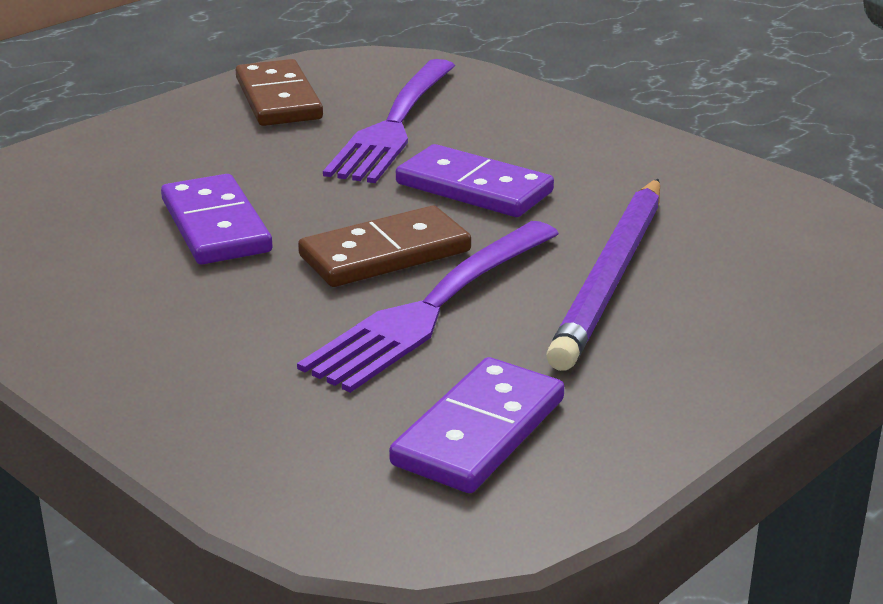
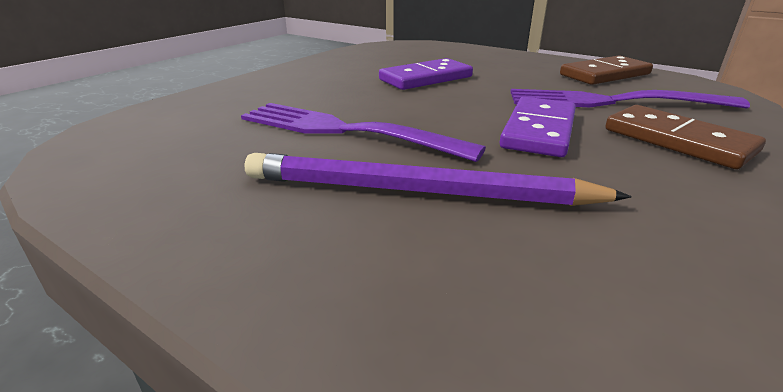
camera: 80 degrees right, 0 degrees up
brown domino [298,206,471,287] -> brown domino moved to [605,105,766,169]
purple domino [389,357,564,493] -> none

